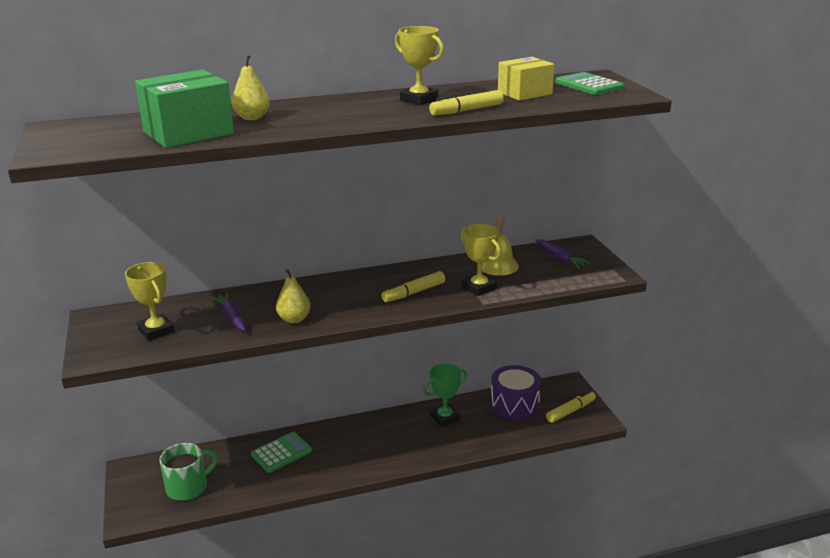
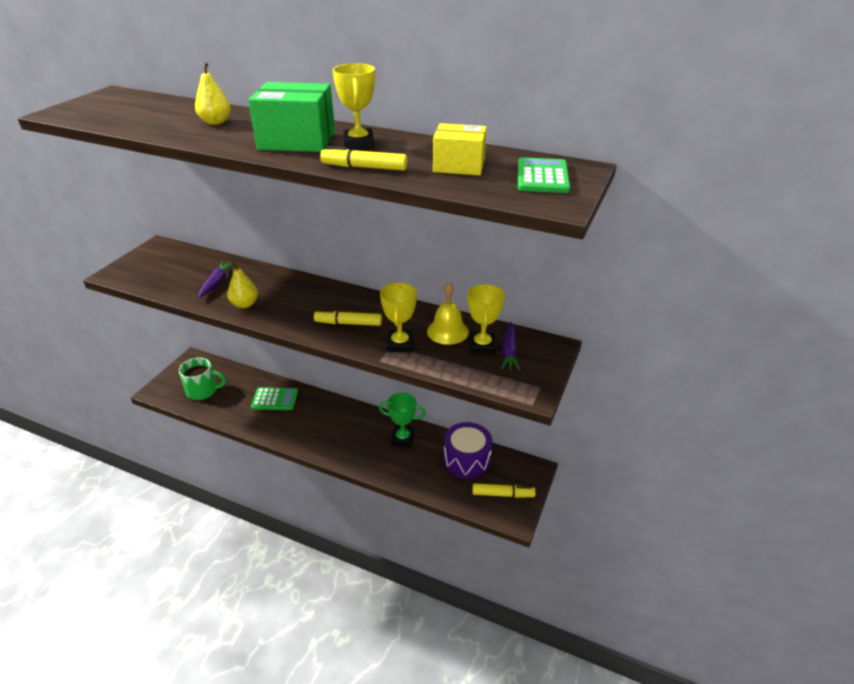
camera: 40 degrees right, 10 degrees up
yellow trophy [125,262,175,341] -> yellow trophy moved to [468,284,505,354]
green box [135,70,234,148] -> green box moved to [248,82,335,152]

